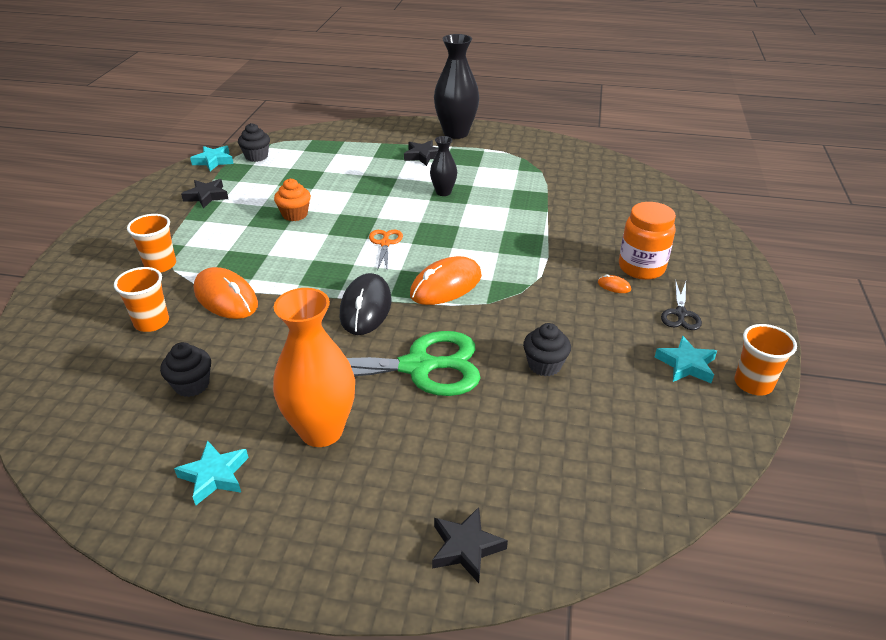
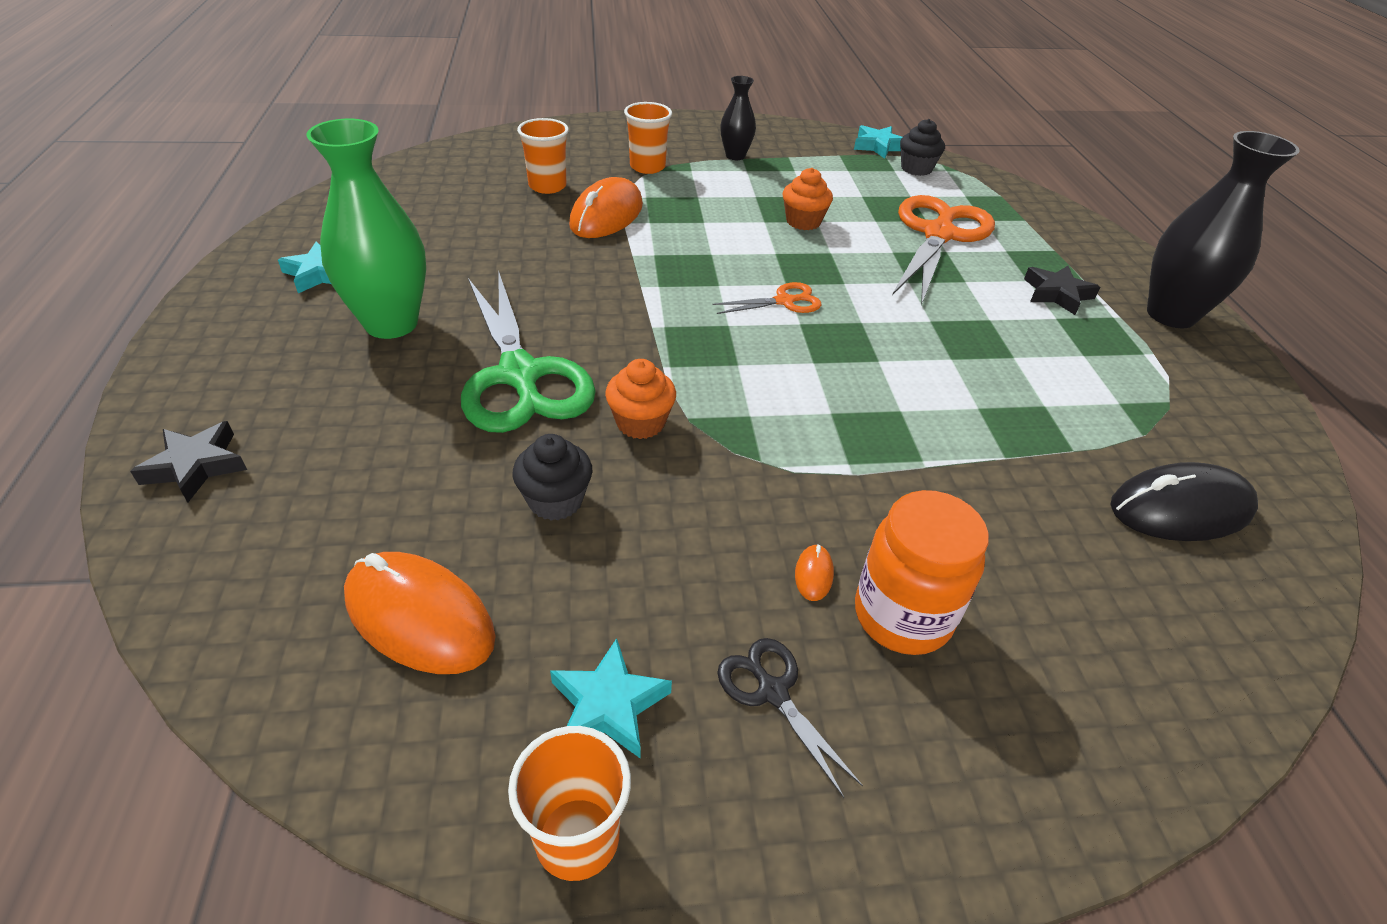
camera: 70 degrees right, 5 degrees up
black cupcake [160,342,211,397] -> none
black star [181,179,228,209] -> none
orange vase [273,288,355,447] -> green vase [307,119,426,339]
black mouse [340,273,392,335] -> black mouse moved to [1110,462,1258,541]
orange mouse [410,256,482,305] -> orange mouse moved to [344,552,496,674]
black vase [430,136,457,196] -> black vase moved to [720,76,756,160]
black scissors [661,280,702,330] -> black scissors turned 60 degrees clockwise [717,638,863,798]
none -> orange cupcake [605,359,676,439]
none -> orange scissors [893,195,995,305]

